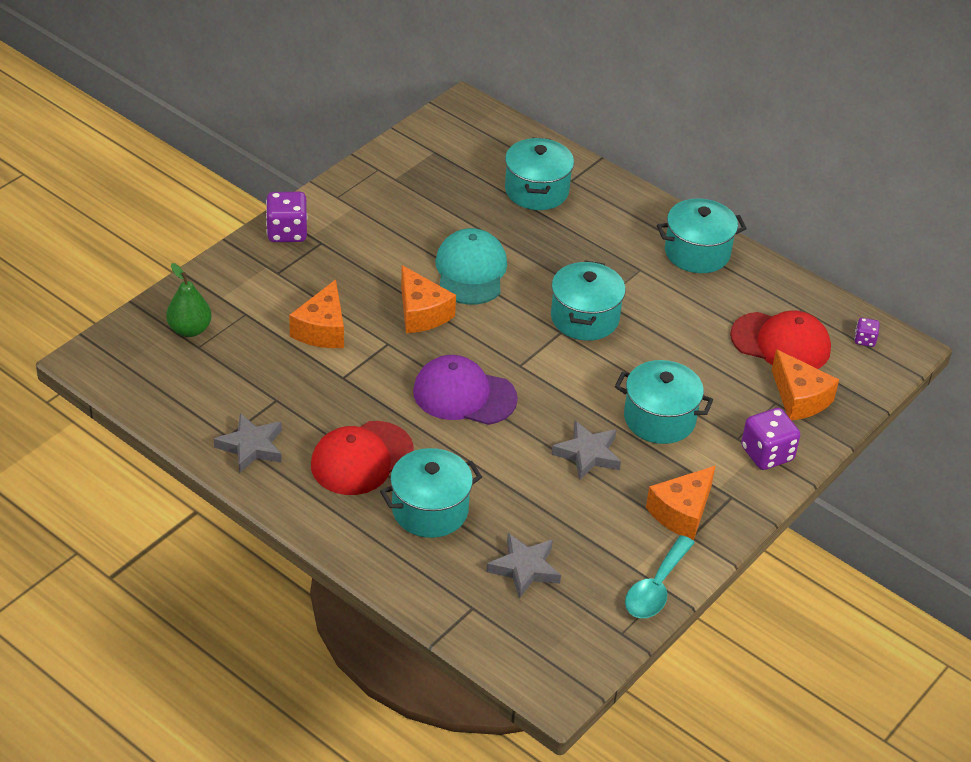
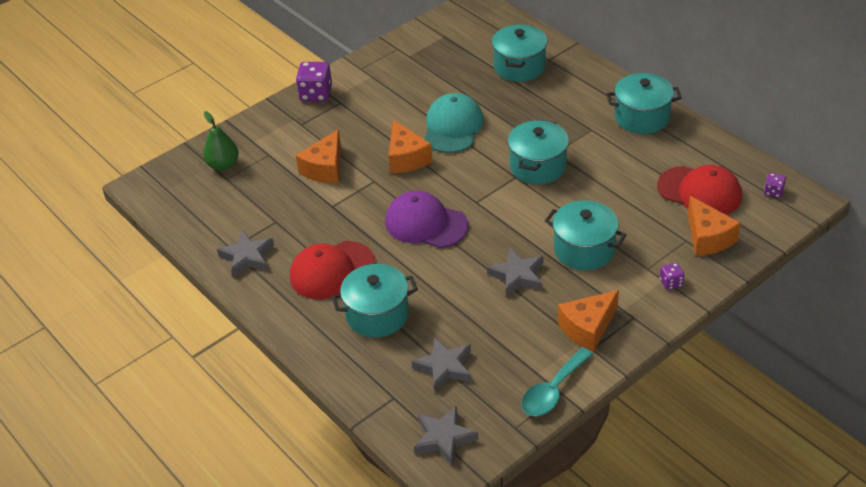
camera: 15 degrees right, 0 degrees up
purple dice [741,408,800,470] -> purple dice [660,263,685,290], size x0.52
none -> grey star [414,406,479,466]

